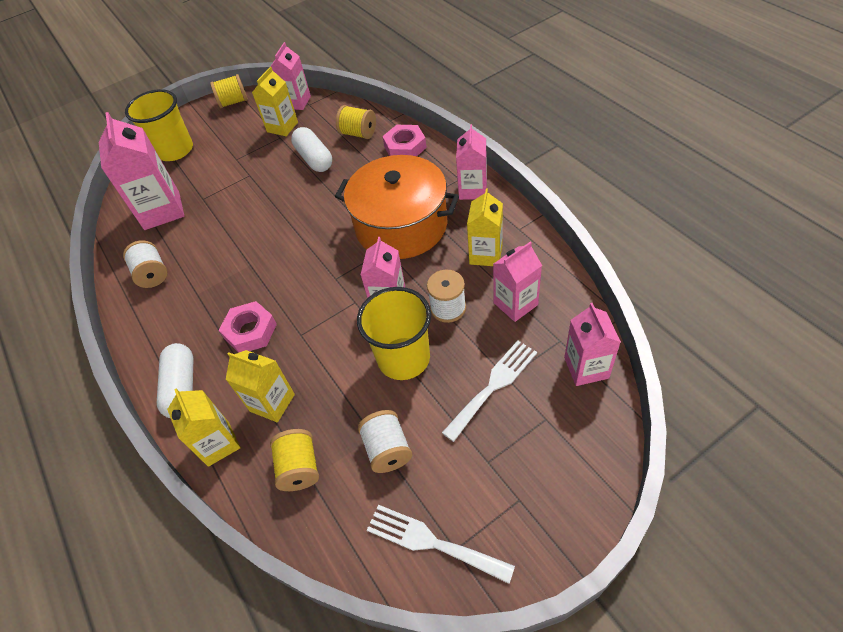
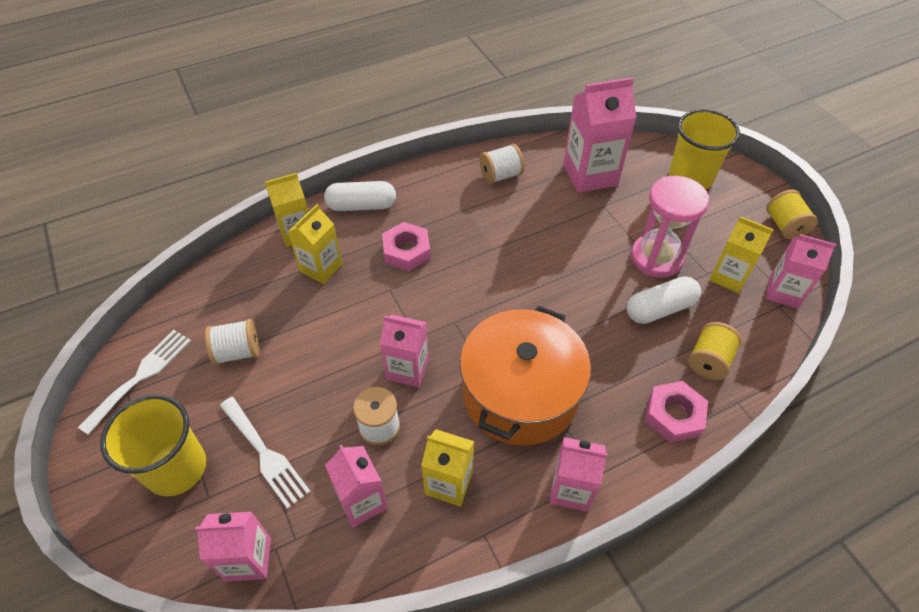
camera: 90 degrees right, 0 degrees up
yellow spool [270,429,319,491] -> none
yellow cup [357,287,431,380] -> yellow cup moved to [100,394,206,497]
none -> pink hourglass [631,175,709,278]

